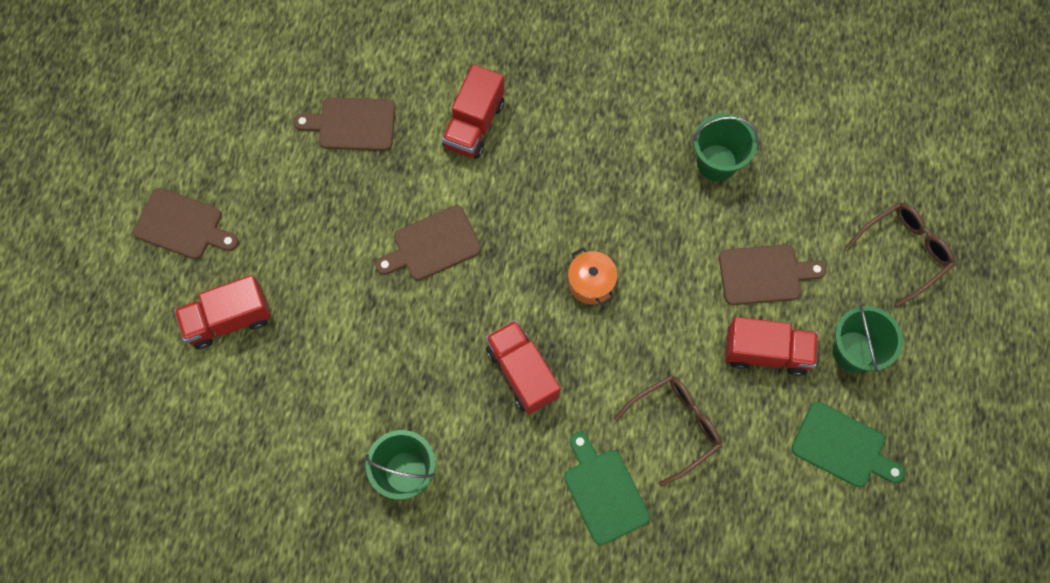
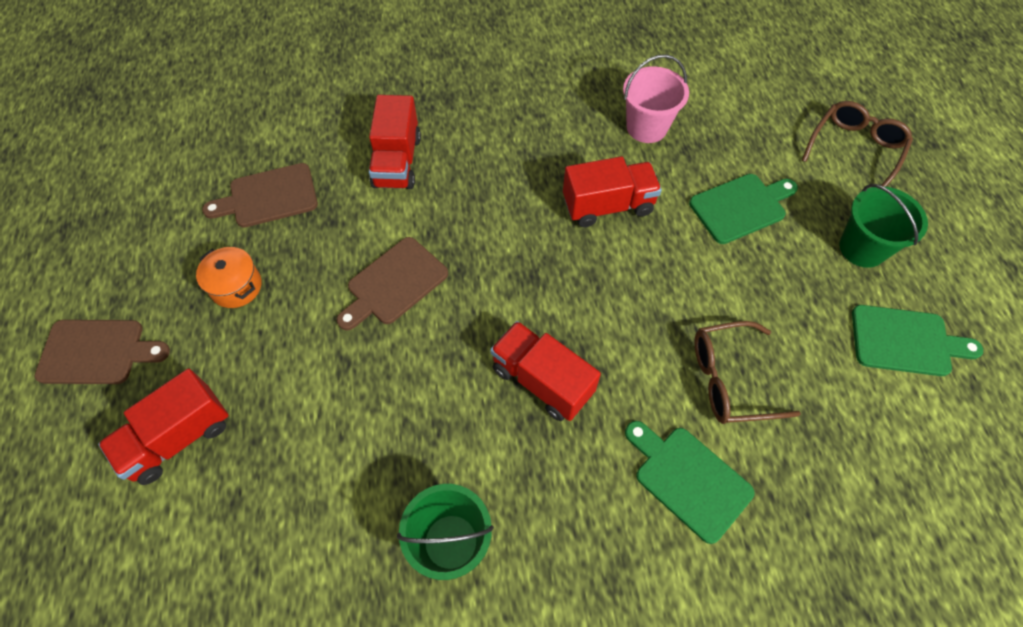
camera: 20 degrees left, 10 degrees down
orange pot [568,247,618,305] -> orange pot moved to [196,247,262,308]
brown glasses [614,375,722,486] -> brown glasses turned 135 degrees counterclockwise [694,321,801,424]
green bucket [692,113,759,182] -> pink bucket [623,54,689,143]
brown cutting board [719,244,826,305] -> green cutting board [689,174,798,244]
red truck [725,317,818,376] -> red truck moved to [563,156,662,227]

